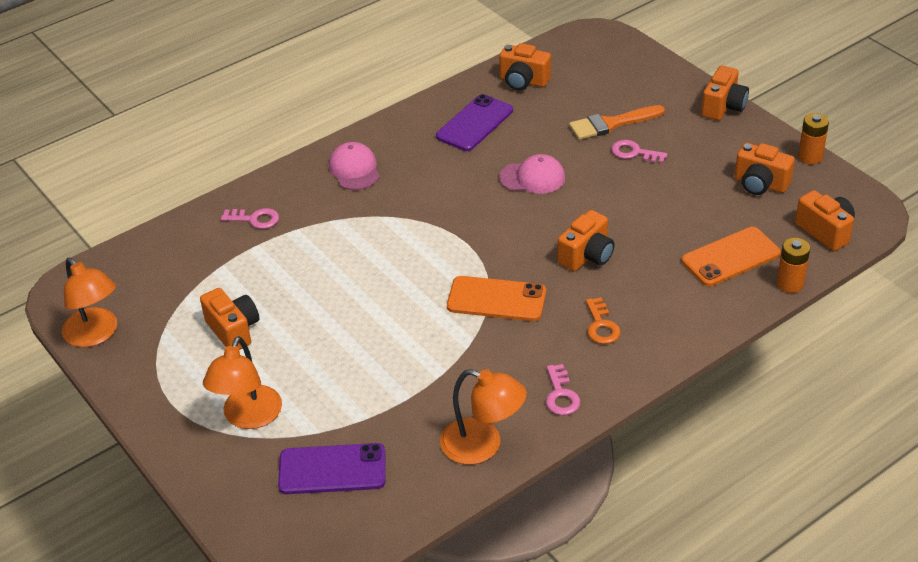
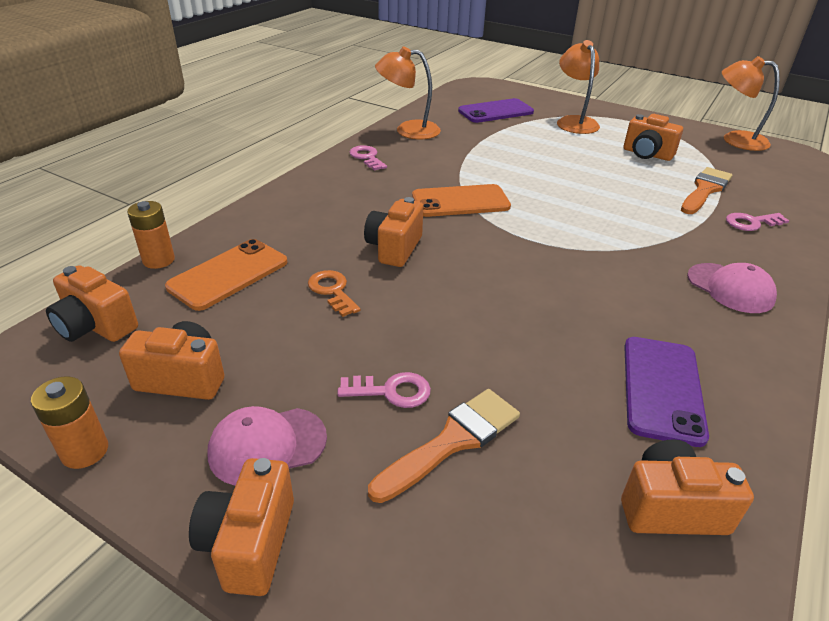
camera: 155 degrees right, 5 degrees down
pink cap [499,154,565,194] -> pink cap moved to [207,406,327,486]
orange key [586,297,620,344] -> orange key moved to [308,270,361,317]
none -> orange brush [681,167,732,214]

